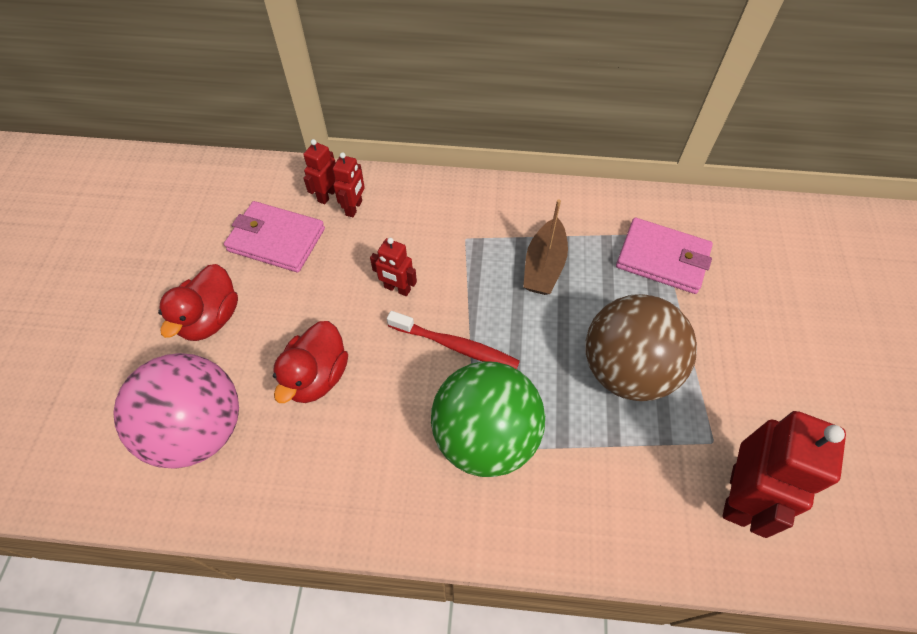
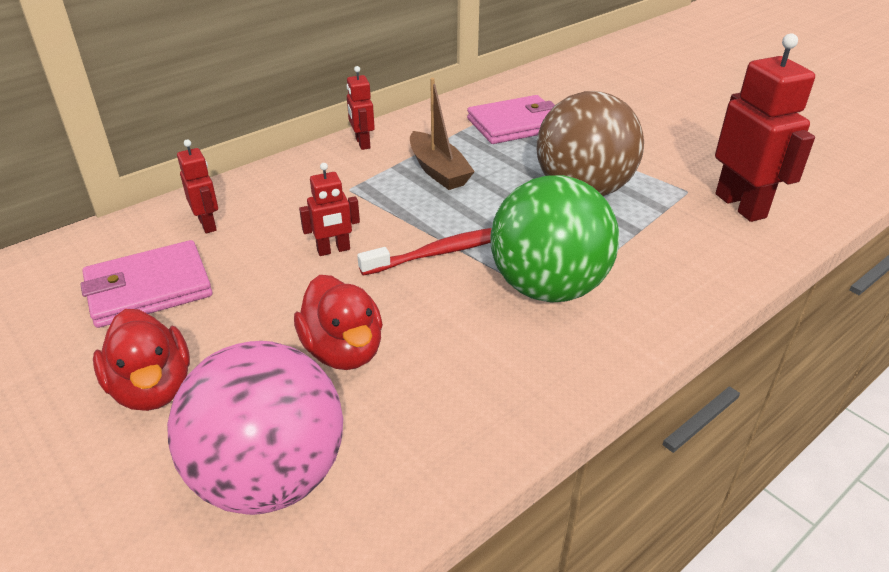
camera: 45 degrees left, 20 degrees down
red robot [303,139,336,204] -> red robot moved to [346,66,375,150]

